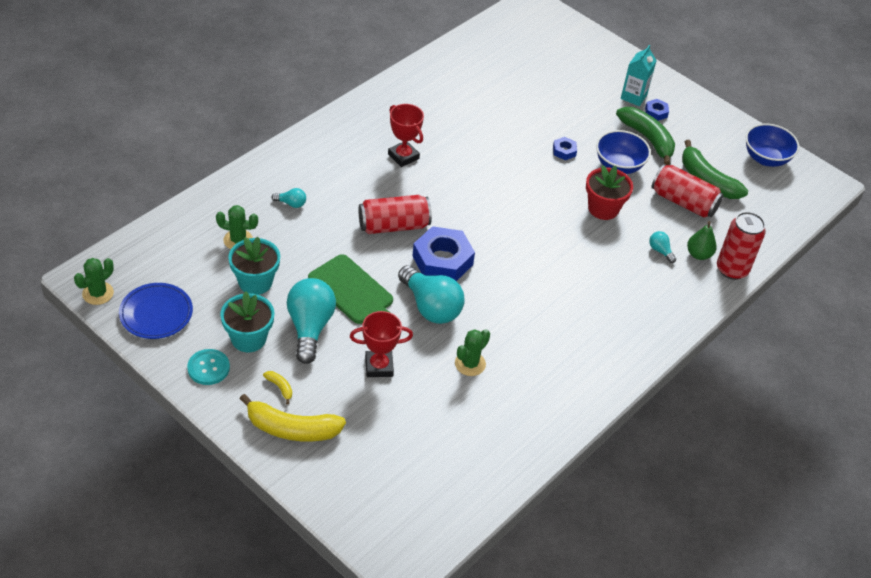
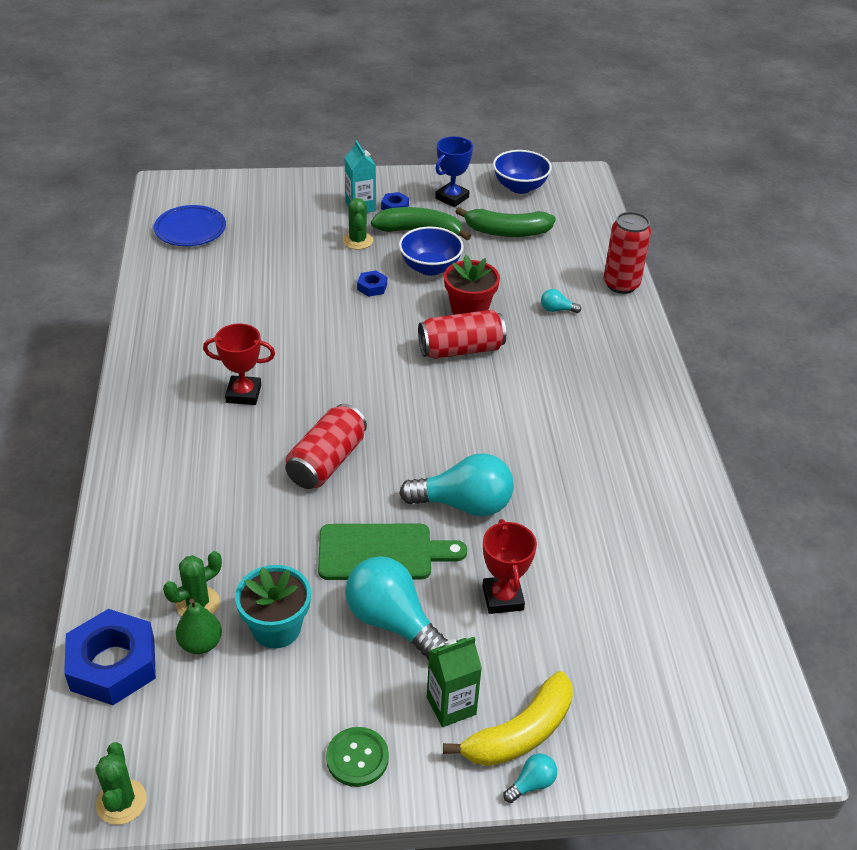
camera: 45 degrees left, 5 degrees down
blue plate [119,283,193,339] -> blue plate moved to [154,205,226,246]
turquoise button [187,349,230,385] -> green button [326,727,389,787]
turquoise flower pot [220,291,275,352] -> none
yellow banana [263,371,292,405] -> green carton [427,637,482,727]
turquoise light bulb [272,188,306,208] -> turquoise light bulb moved to [504,753,557,803]
red trophy [350,311,413,377] -> red trophy turned 45 degrees counterclockwise [482,519,537,614]
blue nut [412,226,475,281] -> blue nut moved to [64,609,156,705]
green cactus [455,329,490,376] -> green cactus moved to [343,198,373,249]
red can [651,164,723,218] -> red can moved to [418,310,506,359]
green pear [687,221,717,260] -> green pear moved to [176,599,222,654]
none -> blue trophy [435,136,473,207]

